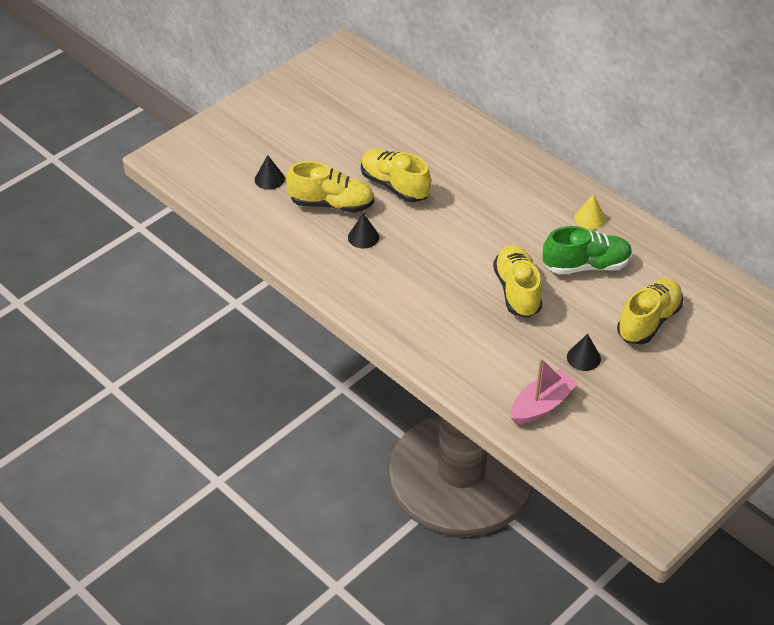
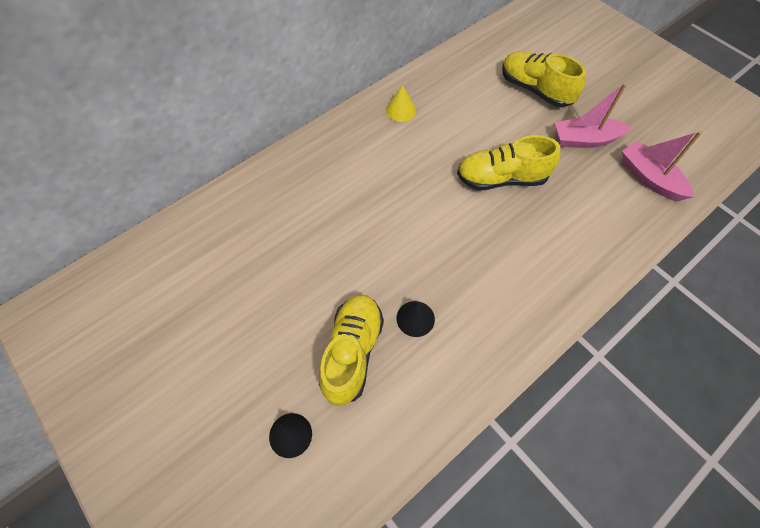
camera: 85 degrees left, 15 degrees up
yellow shoe [361,148,431,202] -> none
green shoe [543,226,633,274] -> none
black cone [567,334,601,371] -> pink boat [555,83,631,148]

